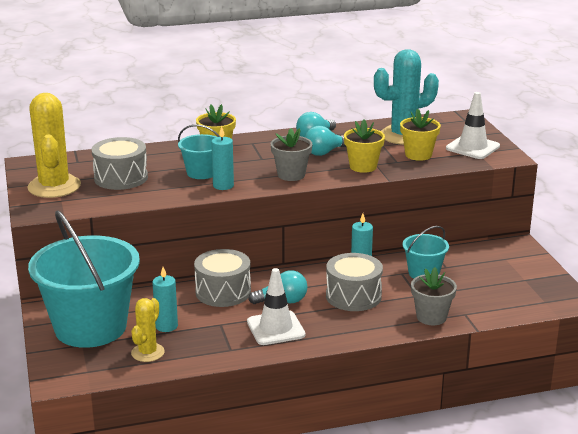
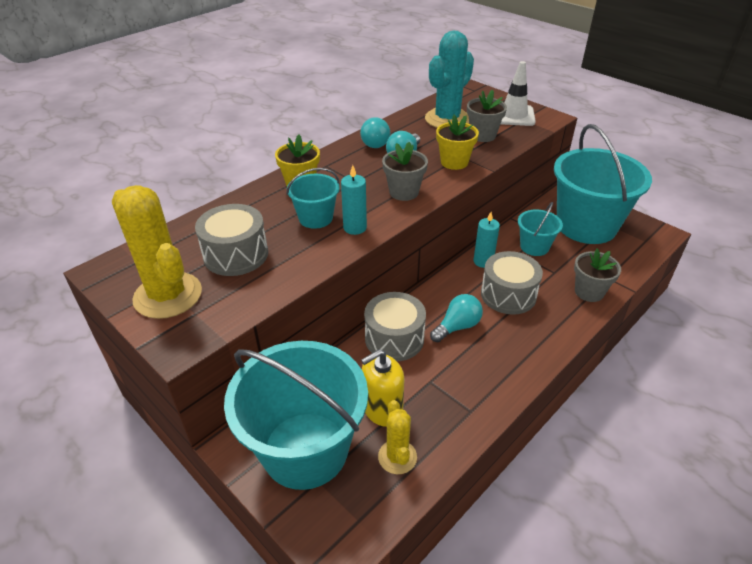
camera: 30 degrees left, 15 degrees up
turquoise candle [152,267,178,332] -> yellow soap dispenser [361,349,405,427]
white traffic cone [247,268,305,345] -> none
yellow flower pot [400,108,441,161] -> grey flower pot [467,90,507,142]
none -> turquoise bucket [554,124,652,244]

